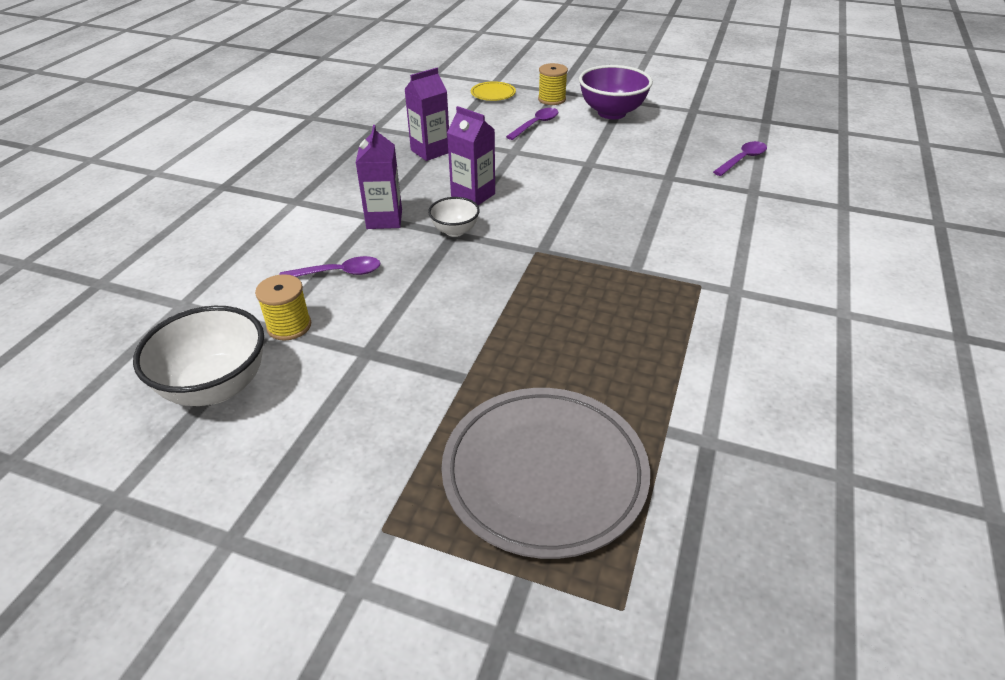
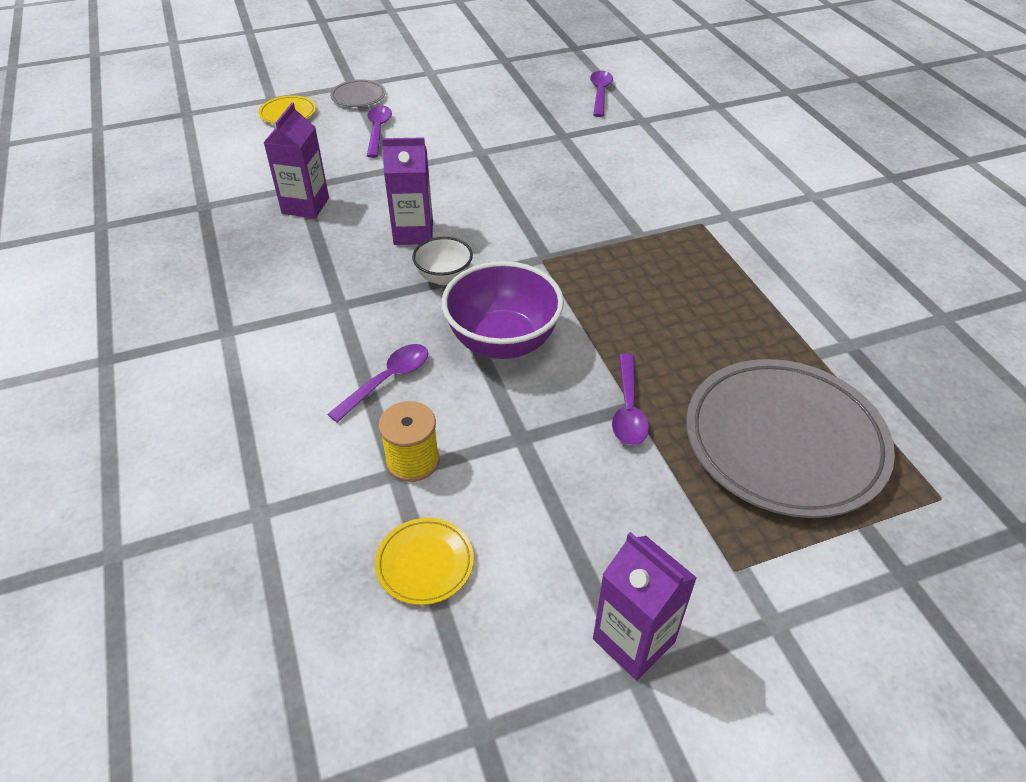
camera: 40 degrees left, 5 degrees up
white bowl [133,306,264,406] -> yellow plate [375,518,474,605]
purple carton [356,125,402,229] -> purple carton moved to [593,532,697,680]
yellow spool [538,63,568,105] -> grey plate [330,79,386,107]
purple bowl [579,65,653,119] -> purple bowl moved to [442,261,564,359]
none -> purple spoon [612,354,649,445]

